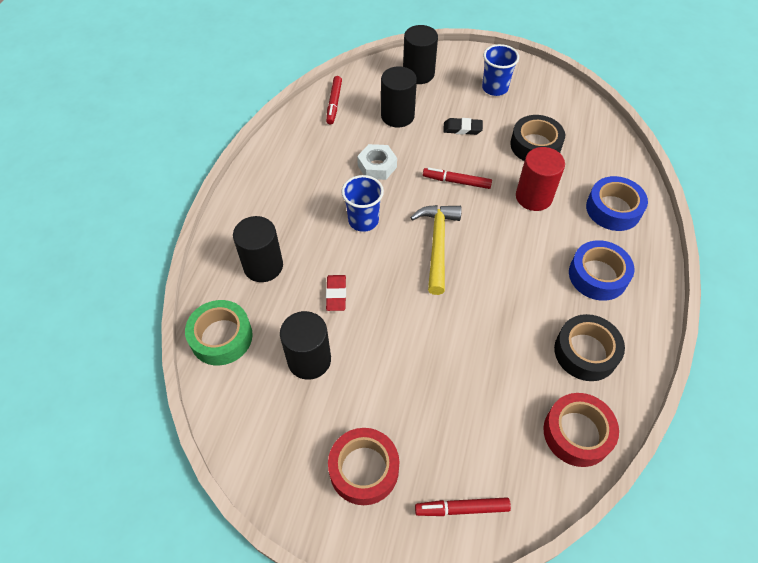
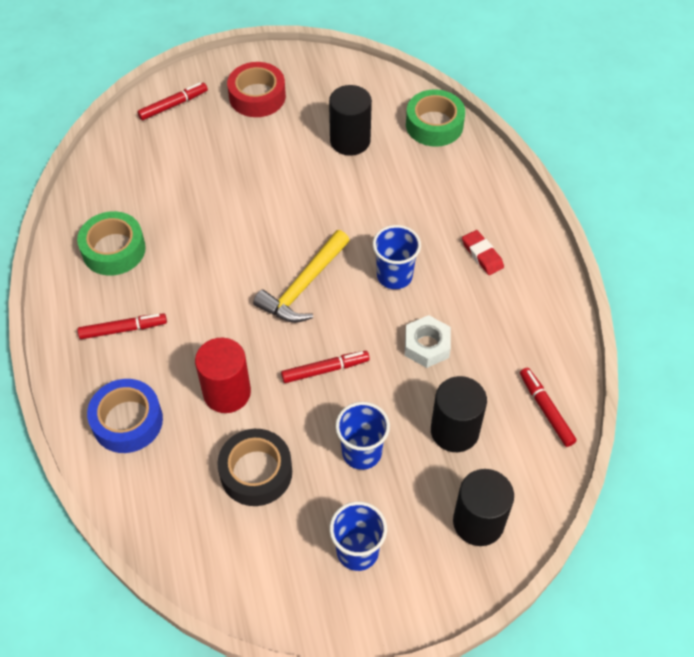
camera: 150 degrees right, 0 degrees up
black cylinder [233,216,283,282] -> none
red eraser [326,275,346,311] -> red eraser moved to [462,230,504,275]
yellow hammer [410,205,462,295] -> yellow hammer turned 60 degrees clockwise [253,230,350,323]
black eraser [443,118,483,135] -> blue cup [335,402,390,470]
red tape [543,393,619,467] -> none
black tape [554,314,625,381] -> green tape [77,211,146,276]
blue tape [569,240,634,301] -> red marker [78,313,167,339]

